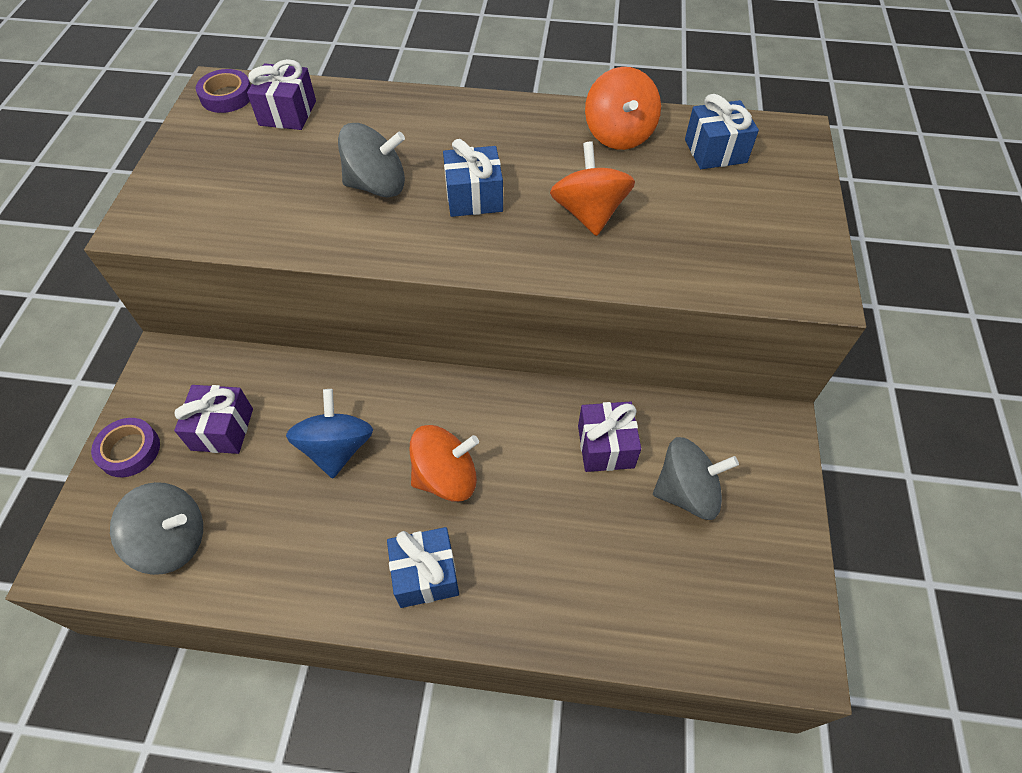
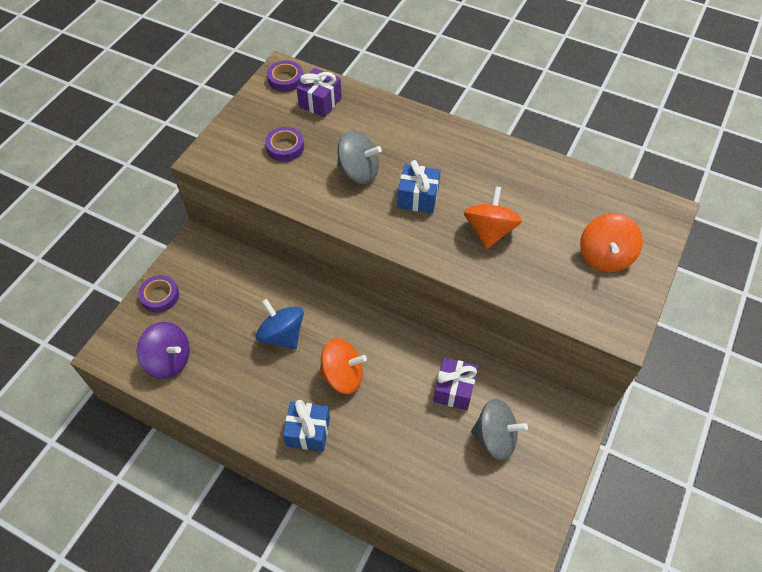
camera: 20 degrees right, 0 degrees up
grey spinning top [110,482,203,575] -> purple spinning top [137,322,190,379]
purple gift [174,385,253,454] -> none
blue spinning top [286,389,373,478] -> blue spinning top turned 60 degrees counterclockwise [256,299,304,349]
orange spinning top [585,67,661,150] -> orange spinning top moved to [580,213,643,272]
blue gift [685,94,759,169] -> none
none -> purple tape [265,127,304,162]

